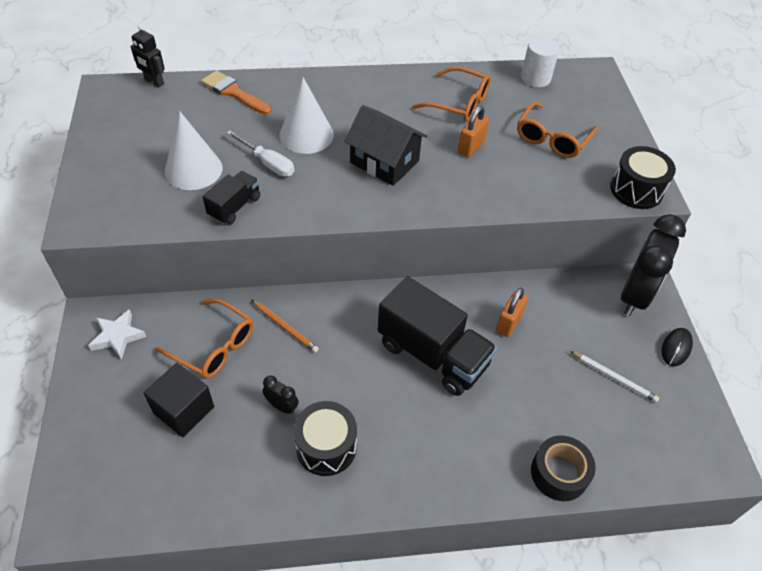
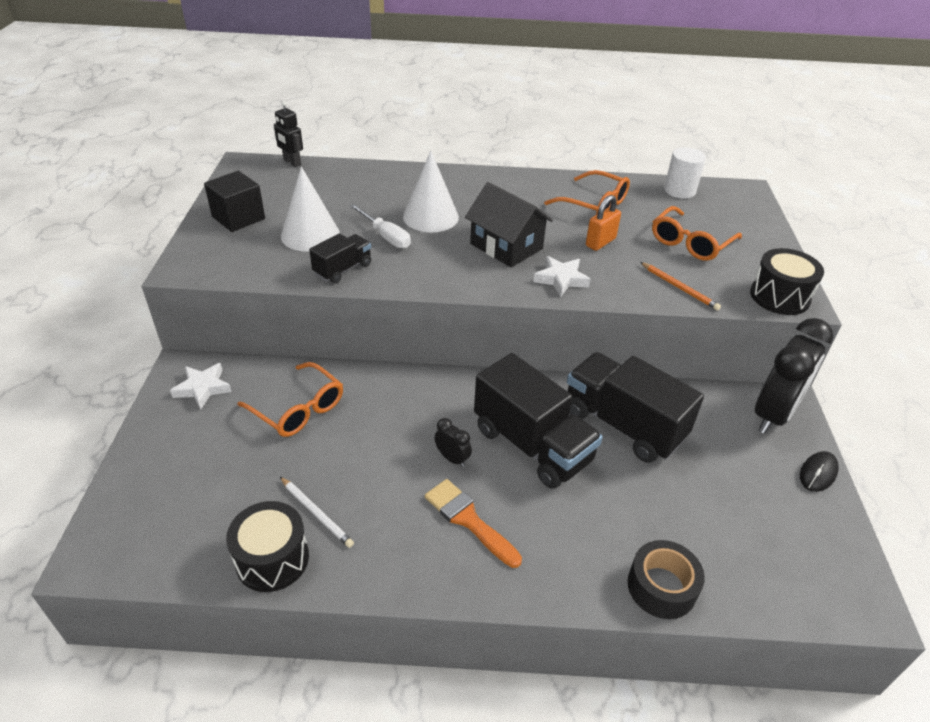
camera: 10 degrees right, 10 degrees down
black cube [144,363,214,437] -> black cube moved to [204,171,265,232]
orange brush [201,70,271,115] -> orange brush moved to [425,479,522,568]
orange pencil [251,299,319,353] -> orange pencil moved to [640,262,721,311]
black clock [262,375,299,414] -> black clock moved to [434,418,472,467]
black drum [294,401,357,476] -> black drum moved to [226,501,309,592]
orange padlock [496,288,528,337] -> black truck [567,352,704,463]
white pencil [570,351,659,403] -> white pencil moved to [280,477,354,548]
none -> white star [533,256,591,297]

